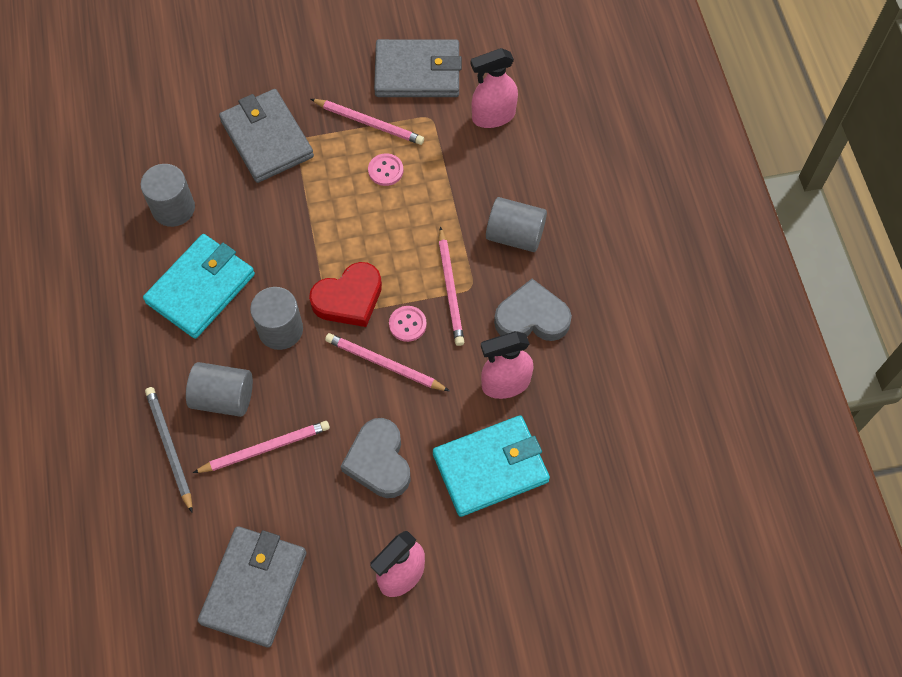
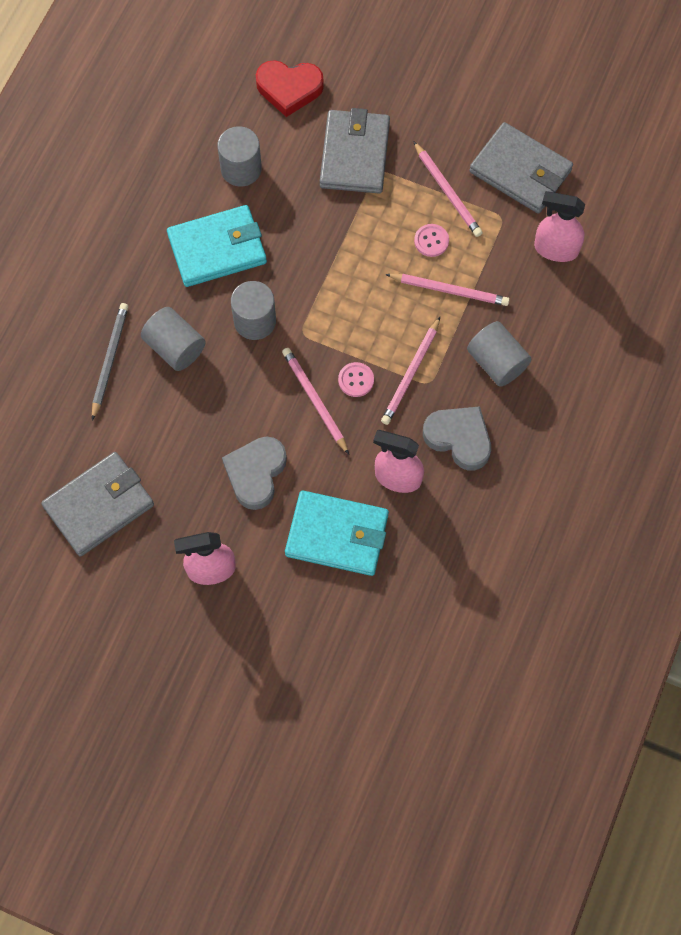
camera: 35 degrees right, 5 degrees up
pink pencil [193,421,330,473] -> pink pencil moved to [385,274,510,306]
red heart [309,262,382,327] -> red heart moved to [256,60,324,117]

